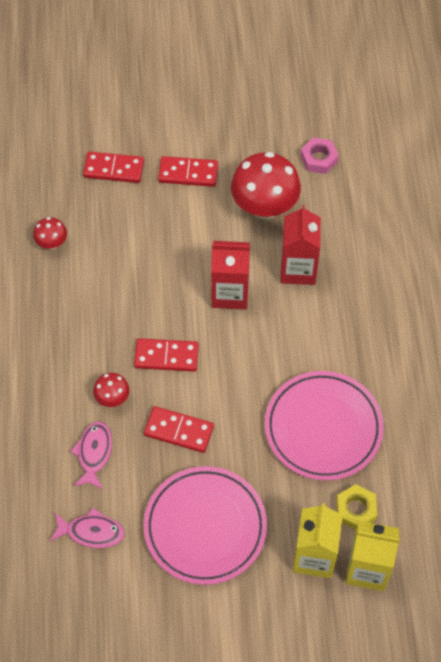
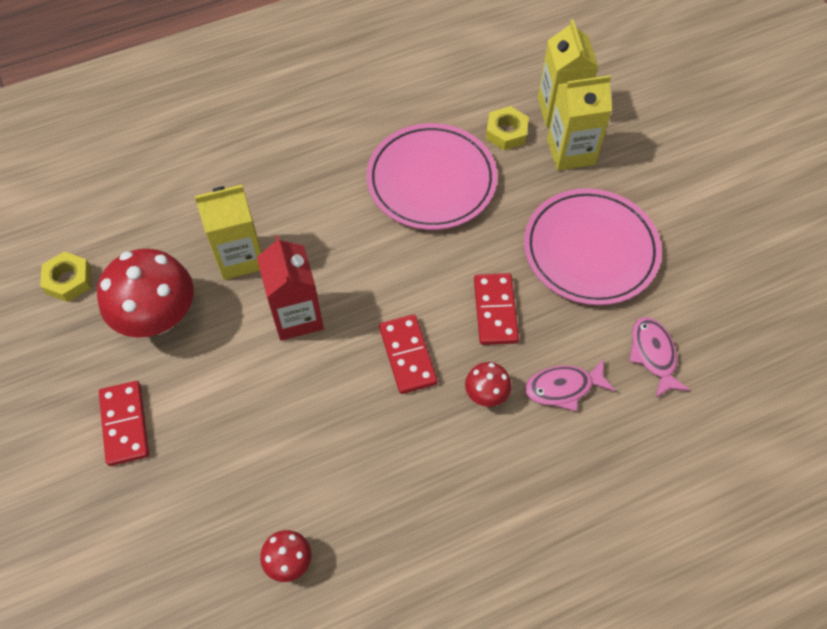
camera: 110 degrees left, 0 degrees up
red domino [83,152,144,183] -> none
red carton [280,205,321,285] -> yellow carton [195,184,262,280]
pink nut [300,137,339,174] -> yellow nut [40,252,91,302]

